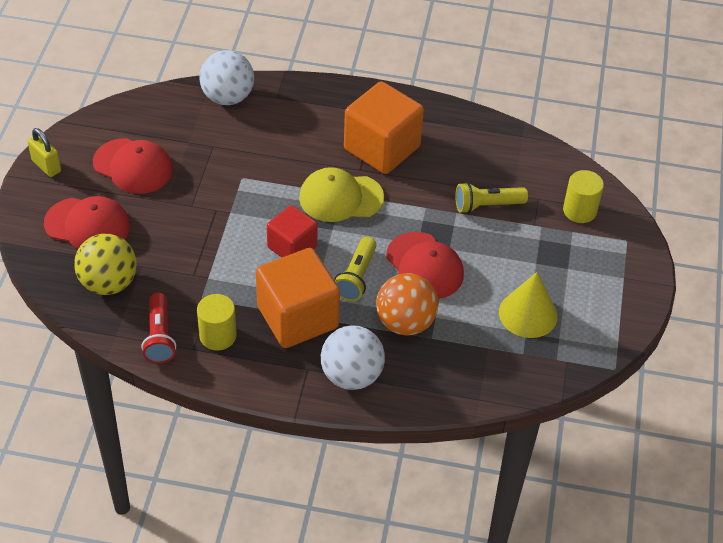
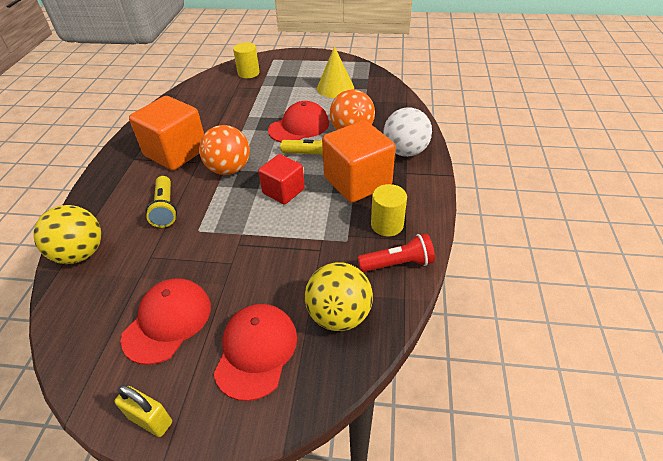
camera: 90 degrees left, 5 degrees down
yellow padlock [28,128,61,177] -> yellow padlock turned 75 degrees clockwise [114,385,172,437]
white ball [199,50,254,105] -> yellow ball [34,205,101,264]
yellow cap [299,167,384,222] -> orange ball [199,125,250,175]
yellow flashlight [455,182,528,214] -> yellow flashlight moved to [146,176,177,228]

